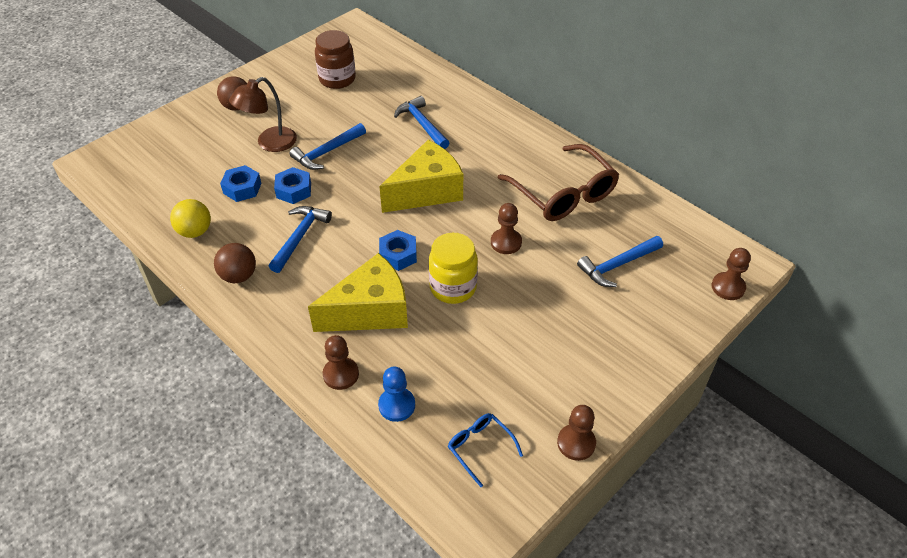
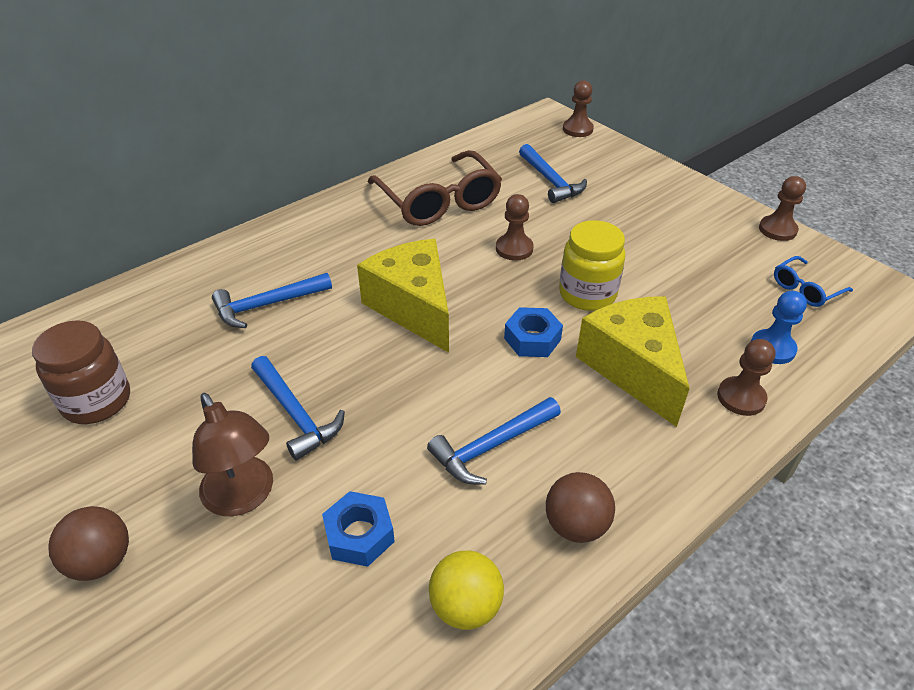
camera: 85 degrees left, 5 degrees down
blue hammer [269,206,332,273] -> blue hammer turned 60 degrees counterclockwise [427,397,561,485]
blue nut [274,167,311,204] -> none
brown glasses [498,144,619,221] -> brown glasses turned 90 degrees clockwise [368,150,502,226]

